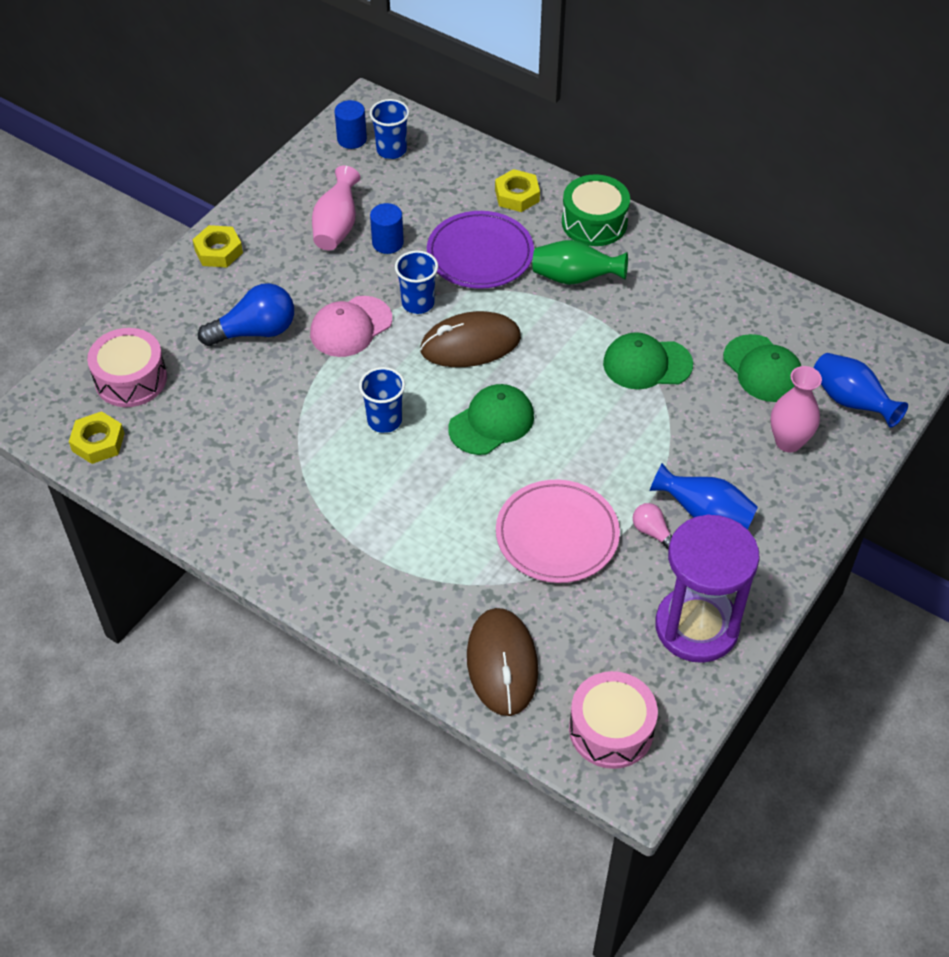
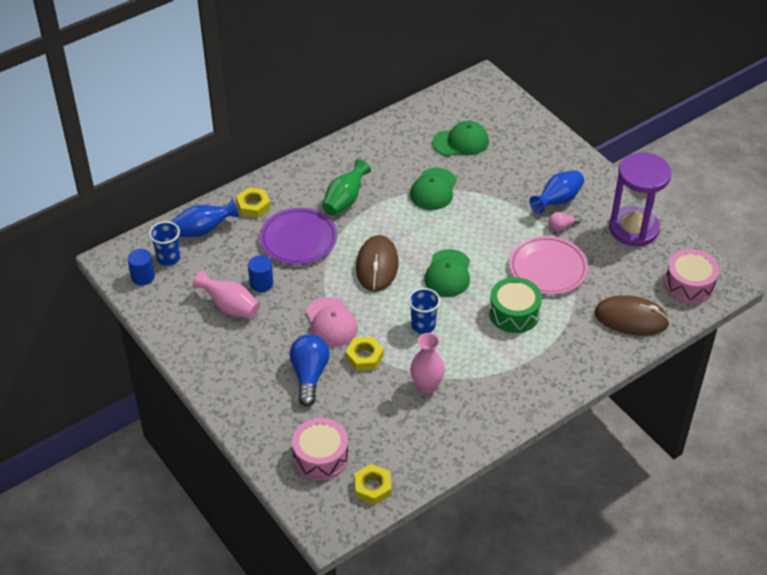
camera: 70 degrees left, 5 degrees down
yellow nut [192,225,243,267] -> yellow nut moved to [345,337,384,371]
blue cup [395,250,438,314] -> none
green cap [448,384,534,455] -> green cap turned 150 degrees counterclockwise [425,249,470,297]
green drum [562,174,630,246] -> green drum moved to [489,277,542,333]
pink vase [771,366,822,452] -> pink vase moved to [410,333,445,394]
blue vase [814,353,908,428] -> blue vase moved to [171,199,239,237]

